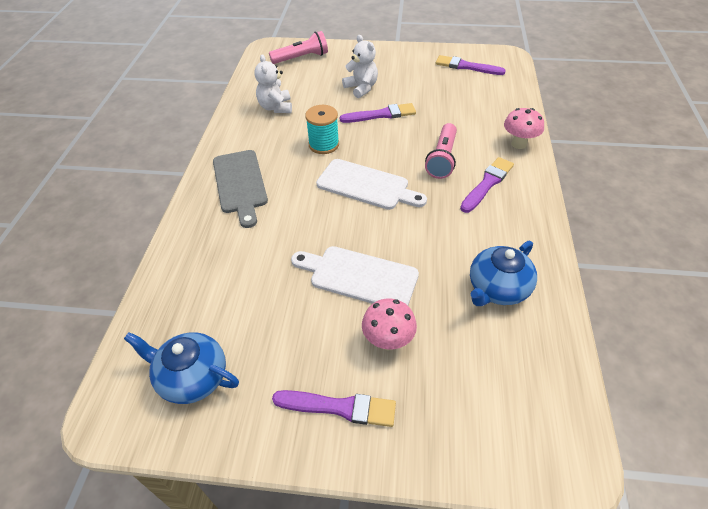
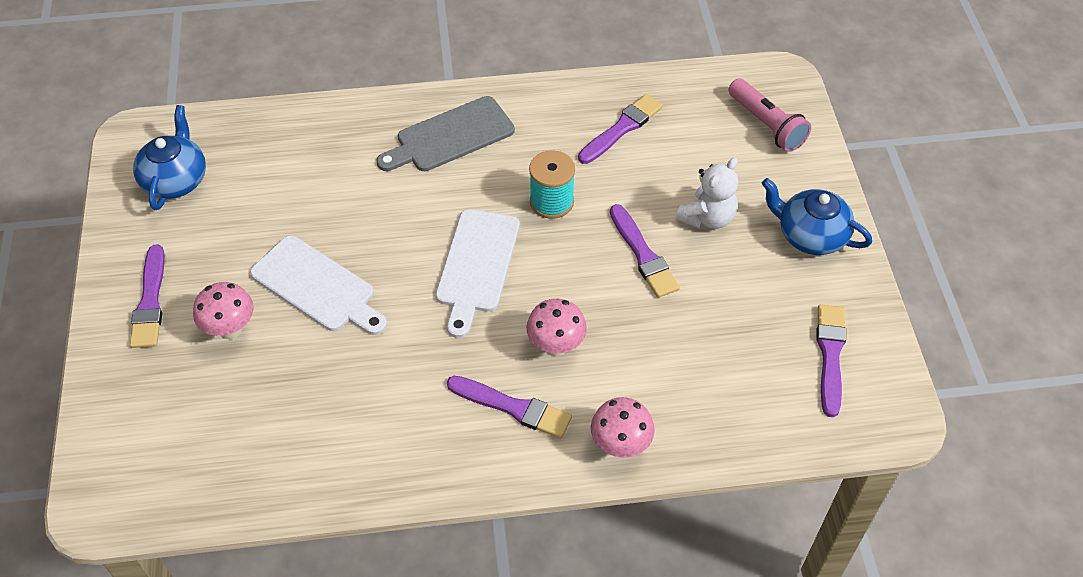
camera: 75 degrees right, 5 degrees up
white teddy bear [254,54,292,113] -> purple brush [578,94,663,164]
white cutting board [291,246,419,305] -> white cutting board turned 120 degrees clockwise [250,236,387,335]
pink flashlight [425,123,457,179] -> pink mushroom [526,299,587,356]
blue teapot [470,241,537,306] -> blue teapot moved to [762,178,872,255]

